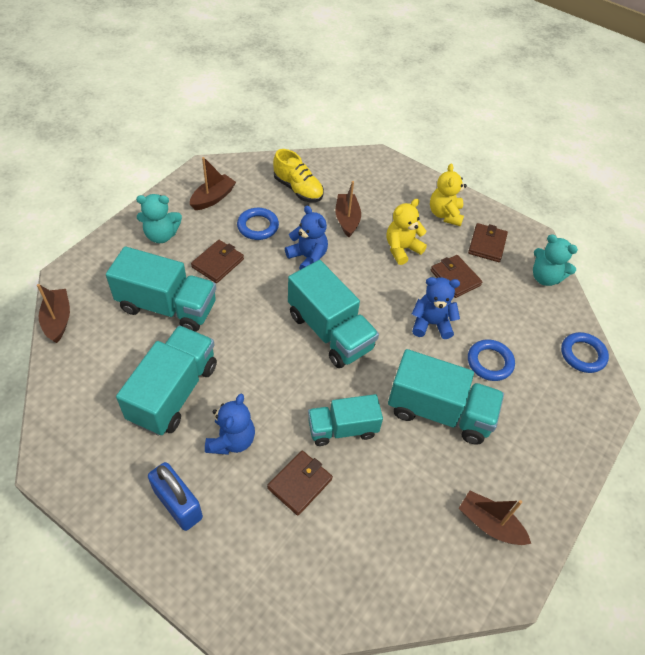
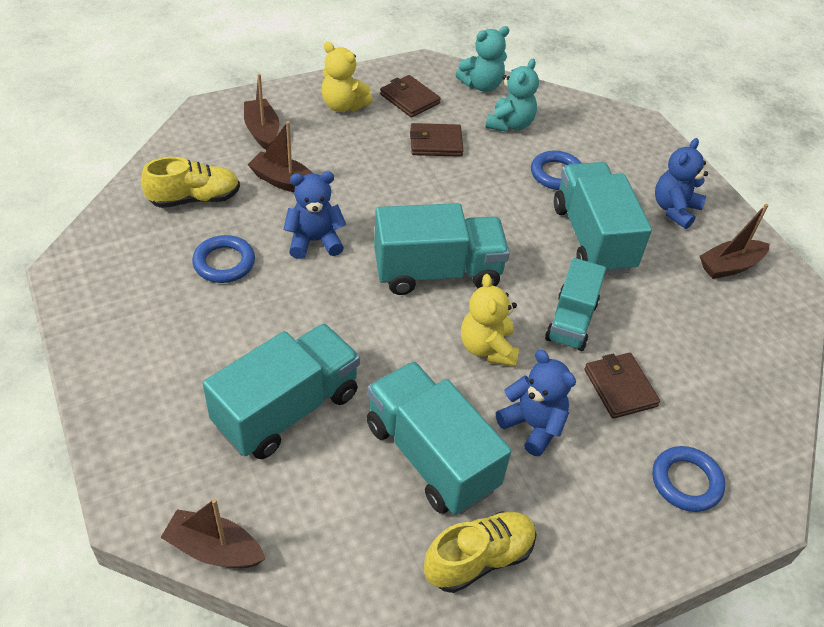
camera: 60 degrees left, 5 degrees down
turquoise teddy bear [136,194,182,243] -> turquoise teddy bear moved to [485,59,539,132]
blue padlock [148,462,203,531] -> none
brown boat [190,157,236,210] -> brown boat moved to [244,74,279,150]
brown wallet [191,240,244,283] -> none
yellow teddy bear [386,199,427,265] -> yellow teddy bear moved to [461,274,519,366]
turquoise truck [388,349,504,445] -> turquoise truck turned 60 degrees counterclockwise [554,162,652,275]
blue teddy bear [412,277,460,339] -> blue teddy bear moved to [655,138,708,229]
blue ring [561,332,609,373] -> blue ring moved to [652,446,725,512]
none -> yellow shoe [424,511,536,593]

